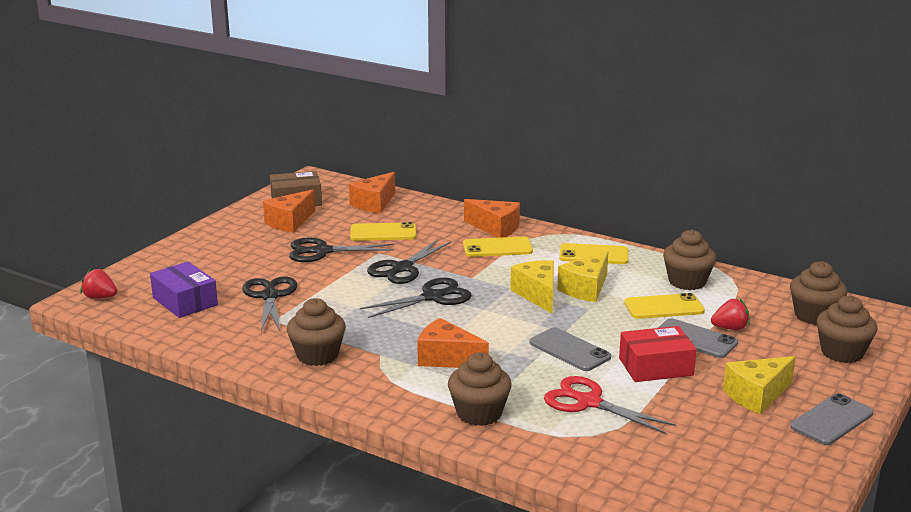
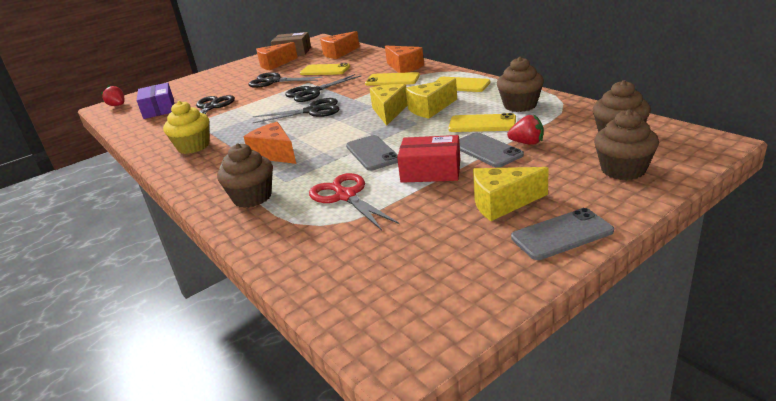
camera: 25 degrees right, 5 degrees up
brown cupcake [287,298,346,366] -> yellow cupcake [163,101,209,154]

